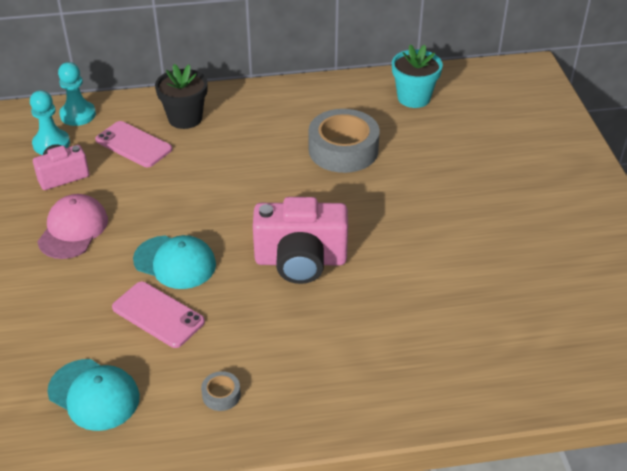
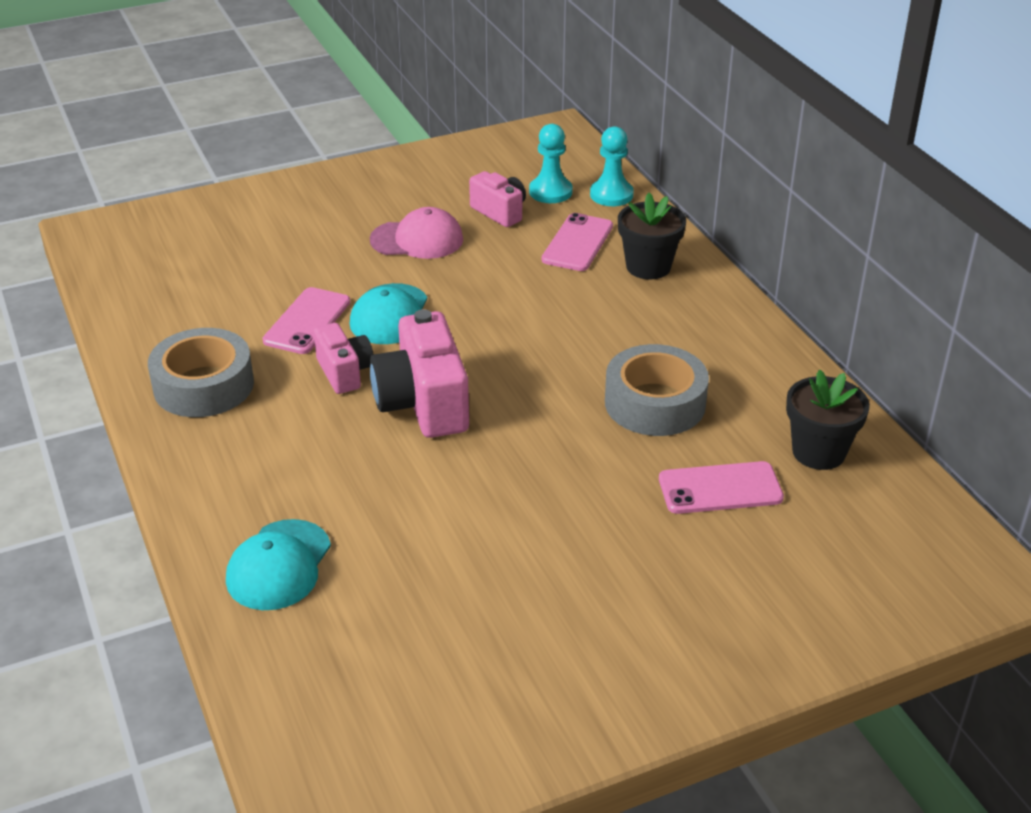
camera: 75 degrees right, 5 degrees down
turquoise cap [47,359,140,431] -> turquoise cap moved to [226,519,331,610]
grey tape [201,371,241,411] -> grey tape [148,328,254,417], size x2.37
turquoise flower pot [392,44,443,108] -> black flower pot [786,370,870,470]
none -> pink camera [314,323,374,394]
none -> pink phone [659,461,784,514]

